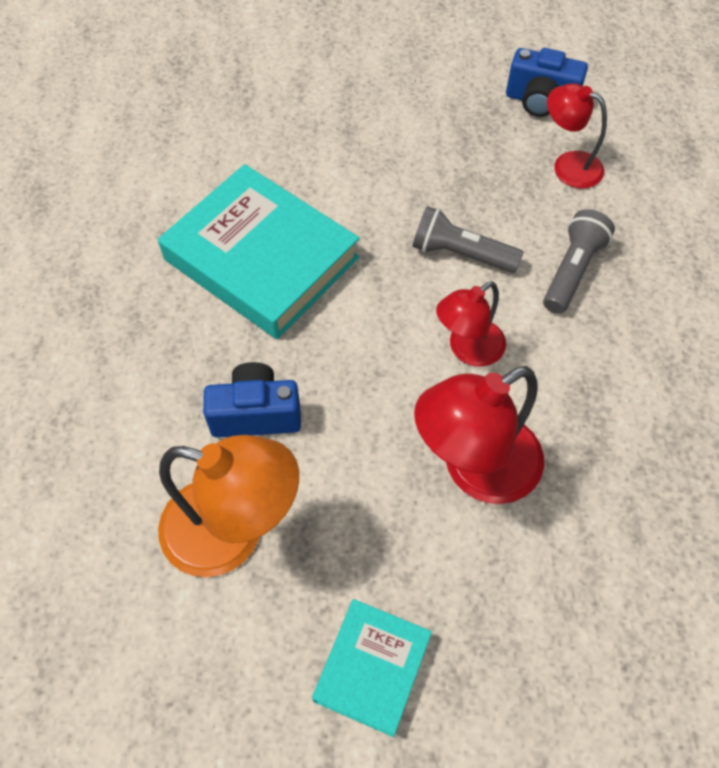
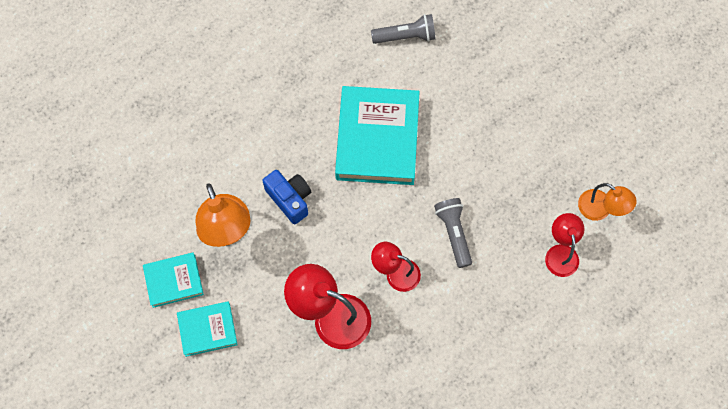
camera: 55 degrees right, 10 degrees up
blue camera [506,48,588,117] -> orange lamp [578,183,637,221]
grey flashlight [543,209,615,314] -> grey flashlight moved to [371,14,436,44]
none -> turquoise book [143,252,204,308]

